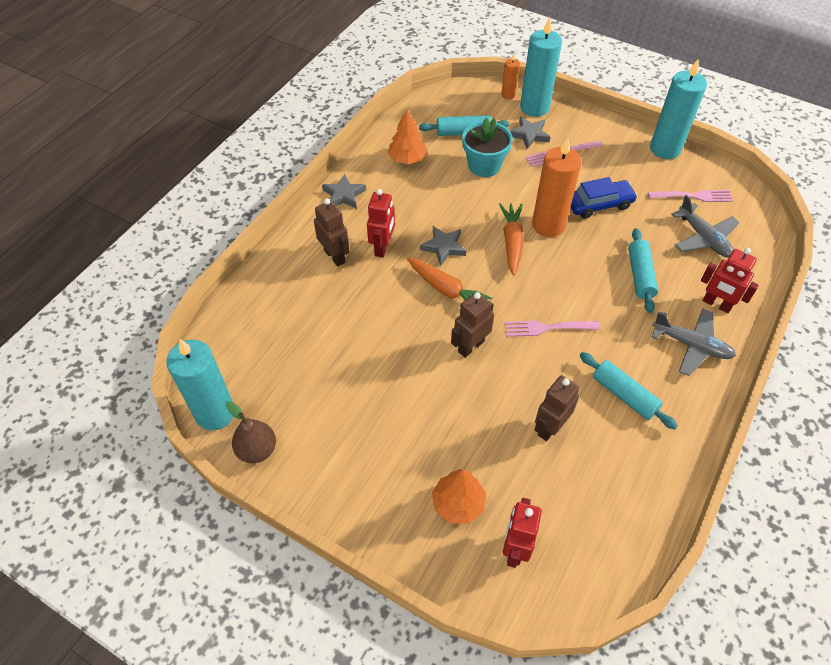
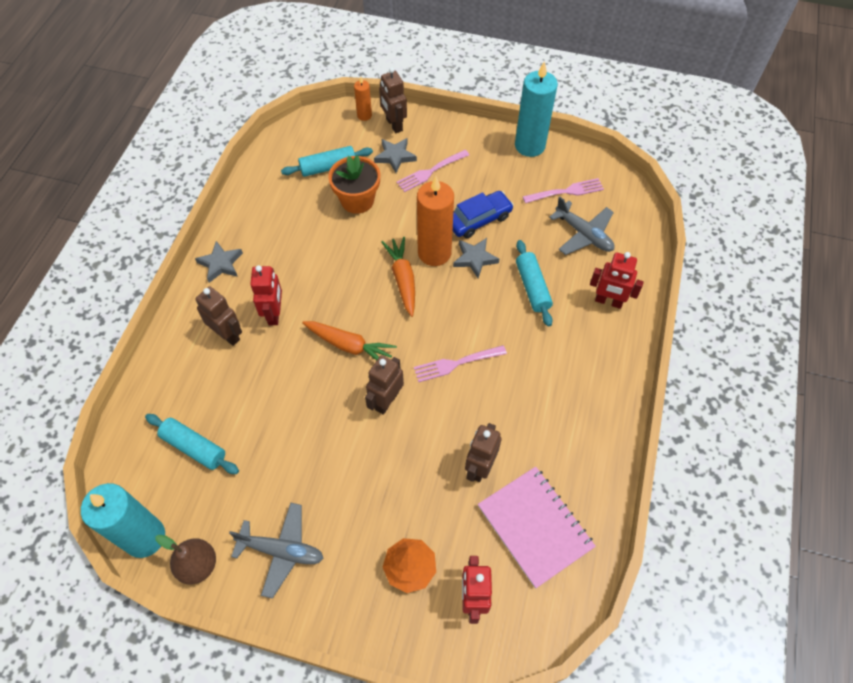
camera: 15 degrees left, 5 degrees up
orange tree [388,109,427,164] -> none
grey star [420,226,466,266] -> grey star moved to [453,238,499,278]
turquoise flower pot [462,118,513,177] -> orange flower pot [328,155,380,214]
turquoise candle [520,17,562,117] -> brown robot [379,67,407,133]
turquoise rolling pin [580,352,678,429] -> turquoise rolling pin moved to [145,414,239,474]
grey plane [651,308,736,376] -> grey plane moved to [229,503,324,599]
none -> pink notebook [478,467,596,589]

